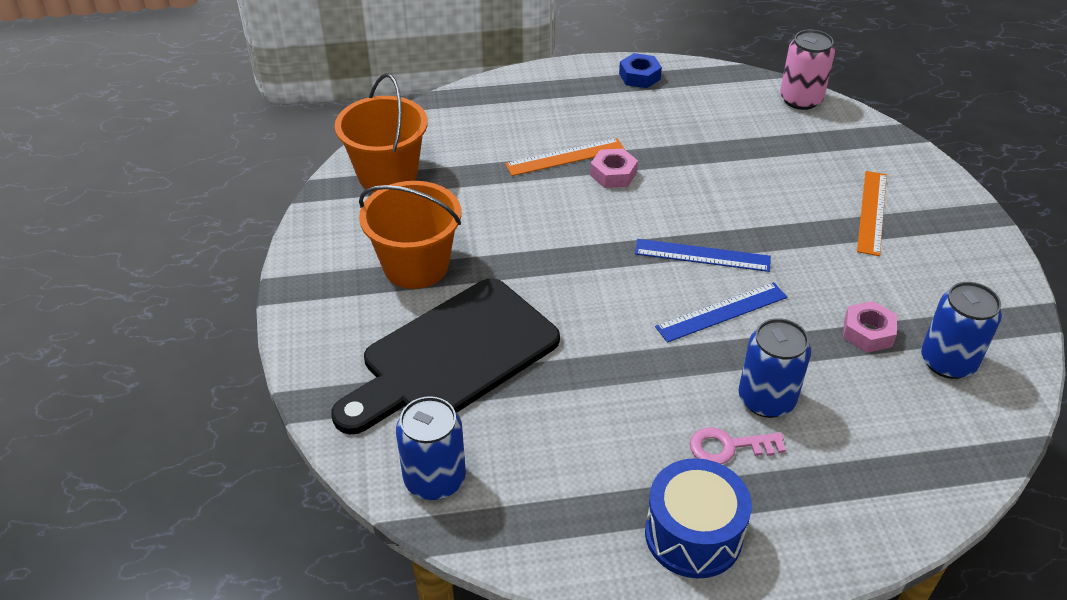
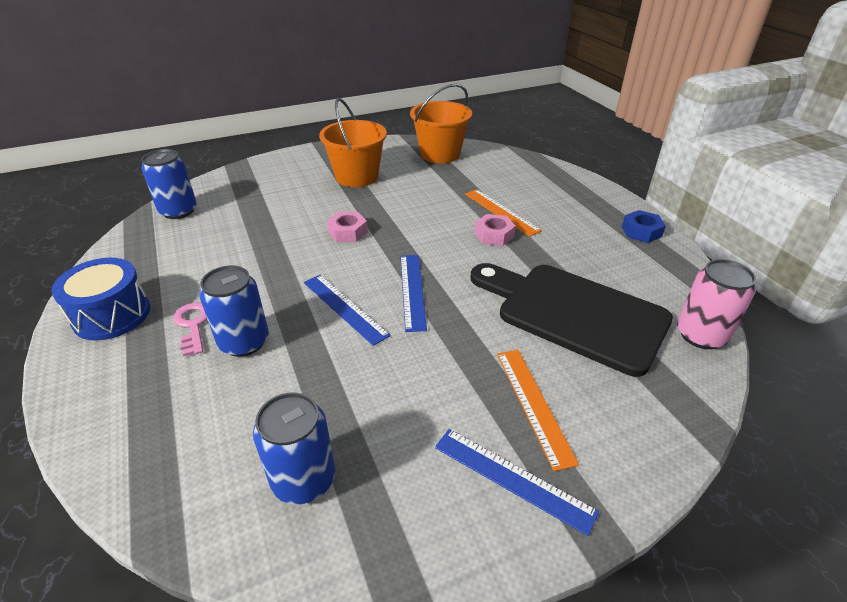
camera: 75 degrees right, 5 degrees down
black cutting board [331,278,560,434] -> black cutting board moved to [471,263,673,377]
pink nut [843,301,897,353] -> pink nut moved to [327,212,368,242]
orange ruler [857,171,887,256] -> orange ruler turned 75 degrees clockwise [497,350,579,471]
none -> blue ruler [435,429,599,536]

